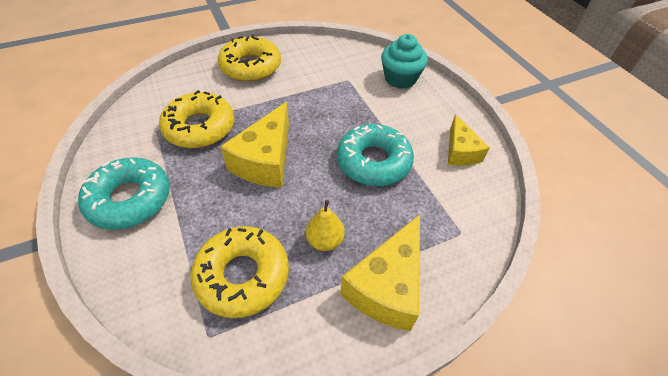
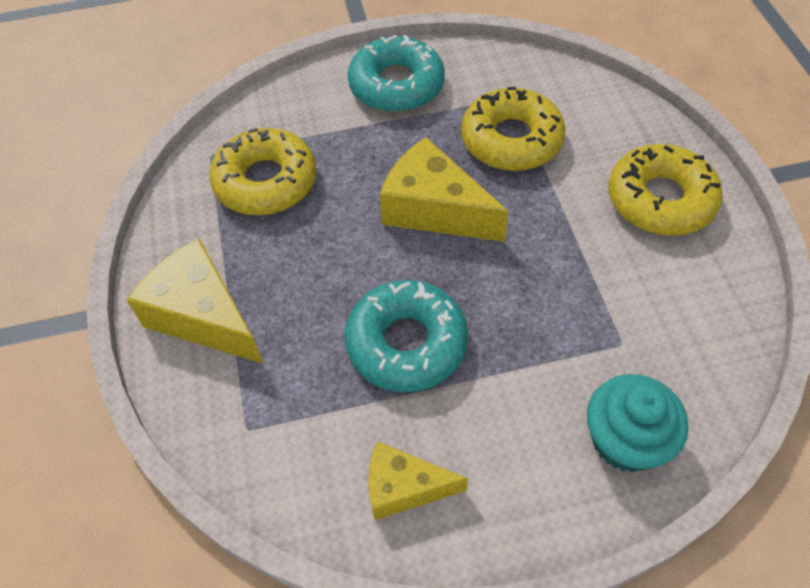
camera: 105 degrees right, 5 degrees up
yellow pear [306,200,345,251] -> none

